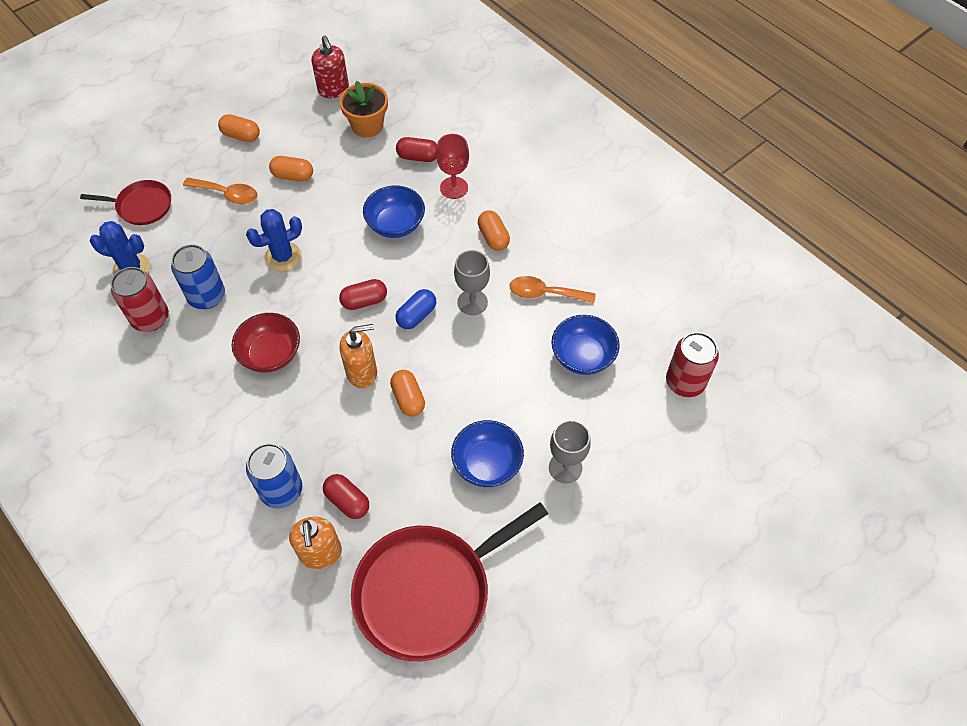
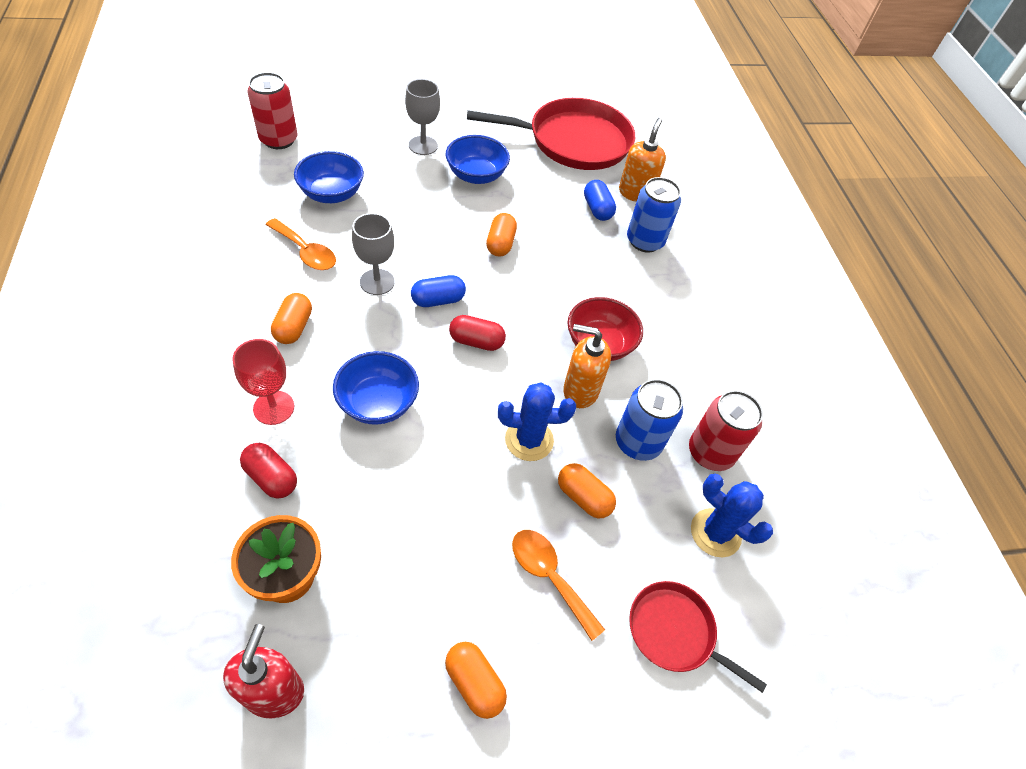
camera: 155 degrees left, 5 degrees down
orange capsule [269,156,313,182] -> orange capsule moved to [558,463,616,518]
red capsule [323,474,369,519] -> blue capsule [584,180,616,221]
orange soap dispenser [340,324,377,389] -> orange soap dispenser moved to [563,324,611,408]

